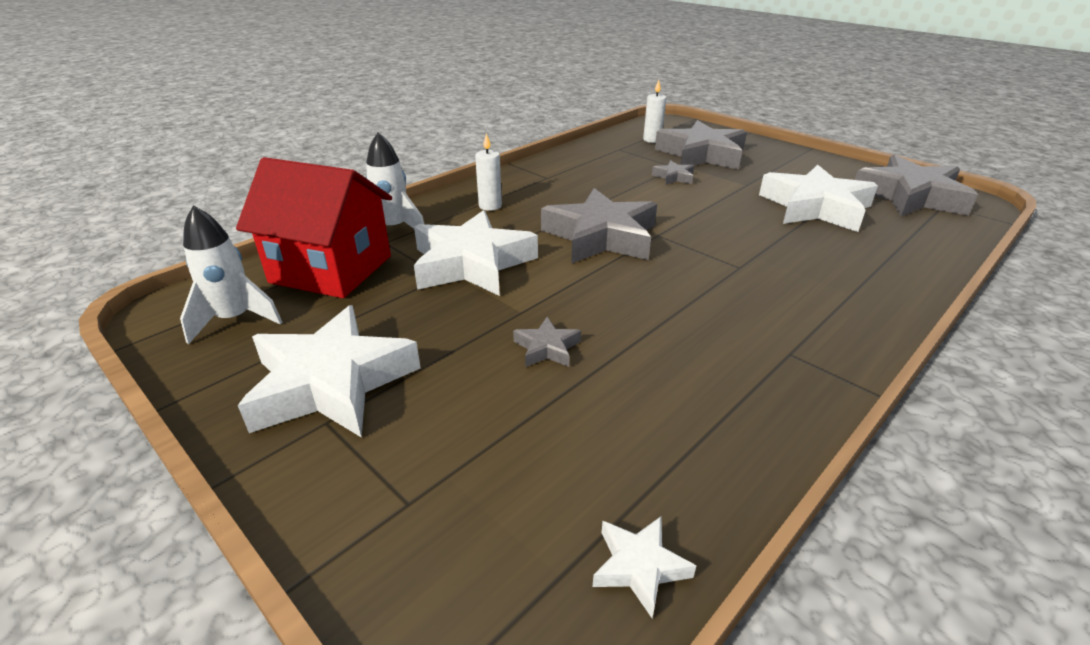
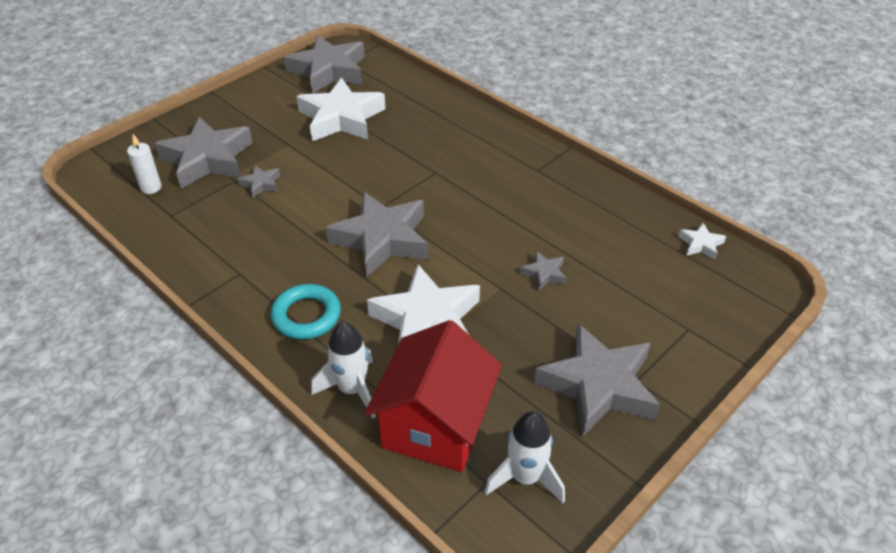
camera: 90 degrees left, 10 degrees up
white star [238,305,421,438] -> grey star [534,323,660,437]
white candle [475,133,502,211] -> turquoise ring [271,284,341,340]

